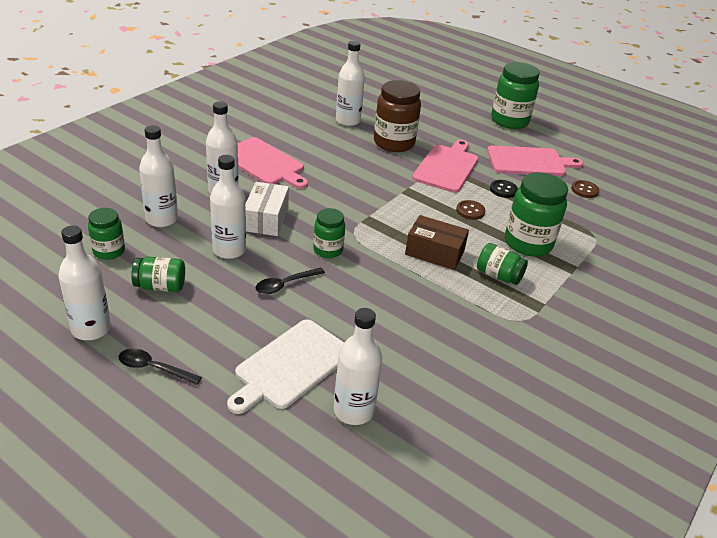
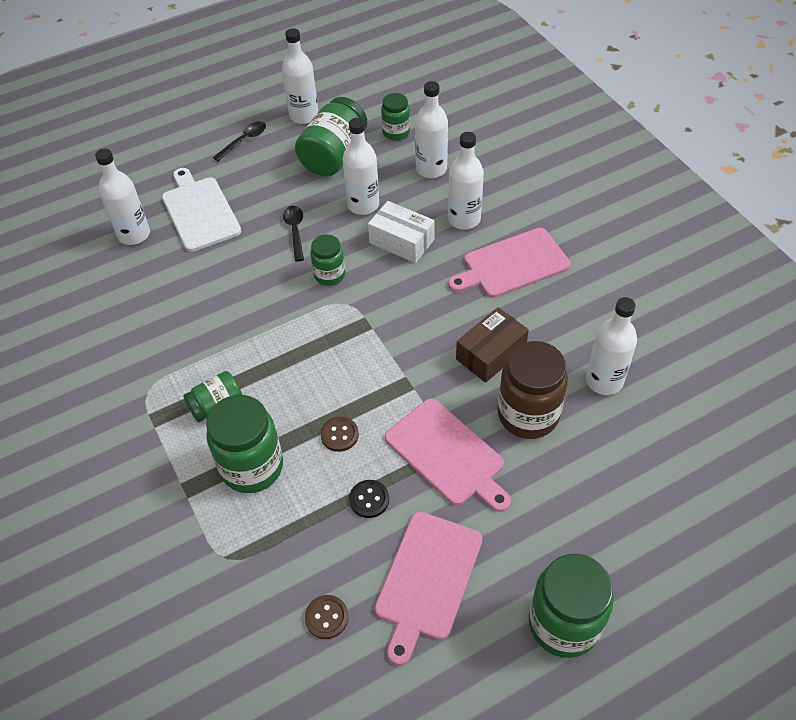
camera: 120 degrees right, 15 degrees up
green jar [131,257,185,292] -> green jar [295,97,367,176], size x1.74
brown box [405,215,469,270] -> brown box moved to [456,307,529,383]

